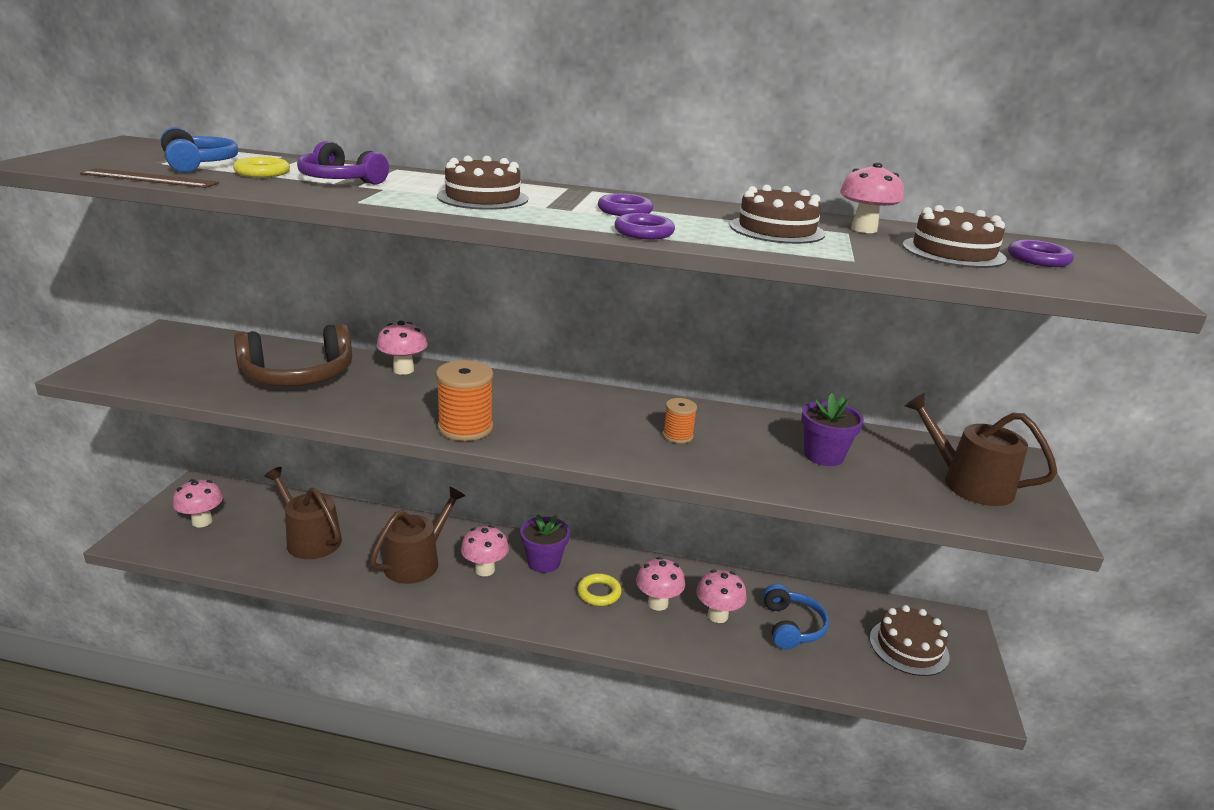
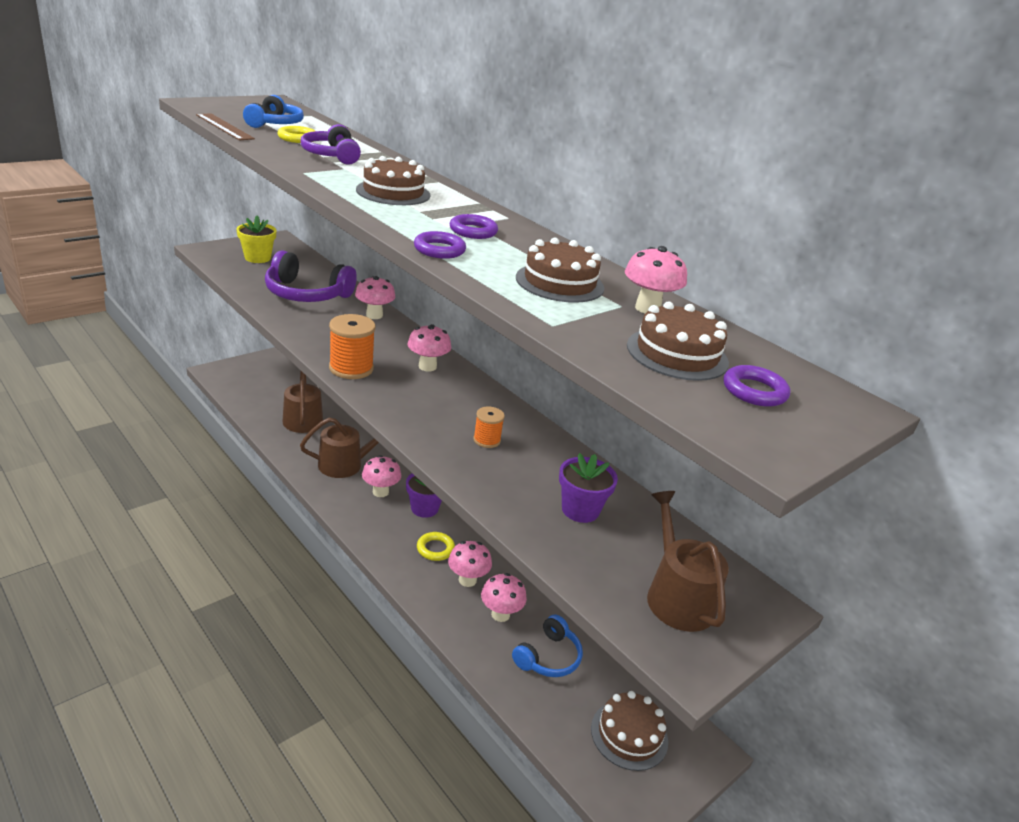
camera: 35 degrees right, 5 degrees up
pink mushroom [173,479,223,527] -> pink mushroom moved to [408,324,451,371]
brown headphones [234,323,352,387] -> purple headphones [265,250,357,302]
none -> yellow flower pot [236,216,277,263]

